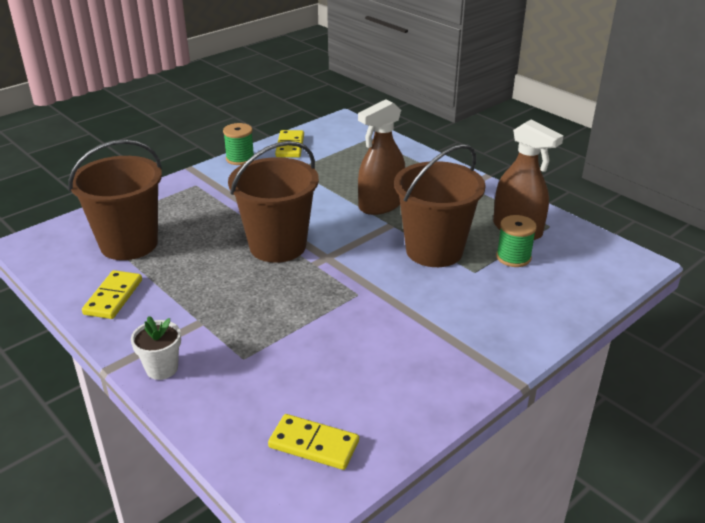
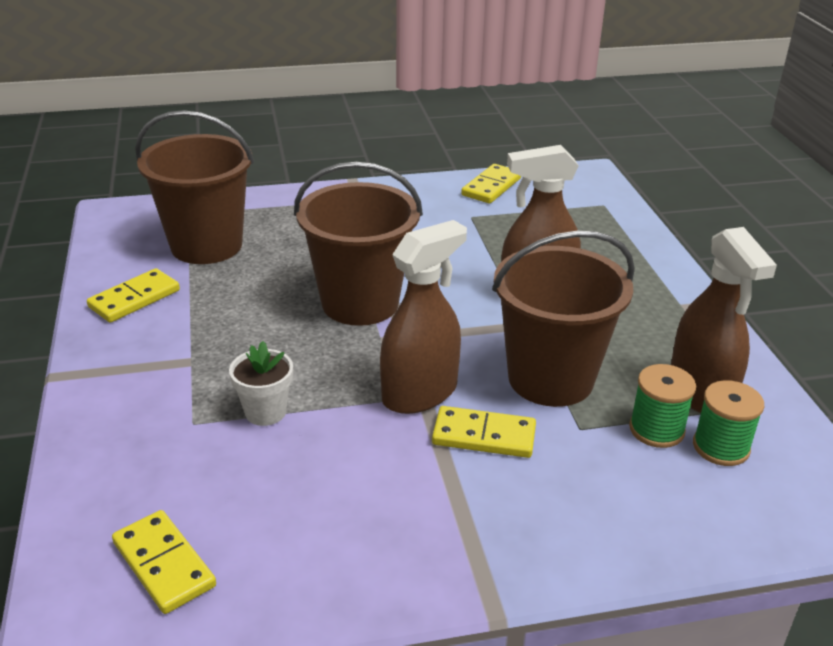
camera: 30 degrees right, 0 degrees up
white flower pot [131,316,181,380] -> white flower pot moved to [229,341,293,426]
green spool [223,123,254,165] -> green spool moved to [693,380,764,466]
none -> brown spray bottle [380,220,467,414]
none -> yellow domino [432,406,536,458]

